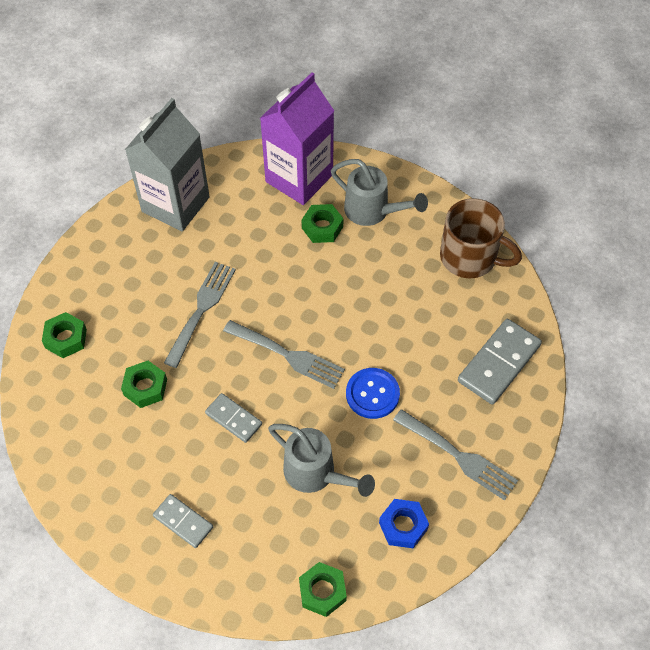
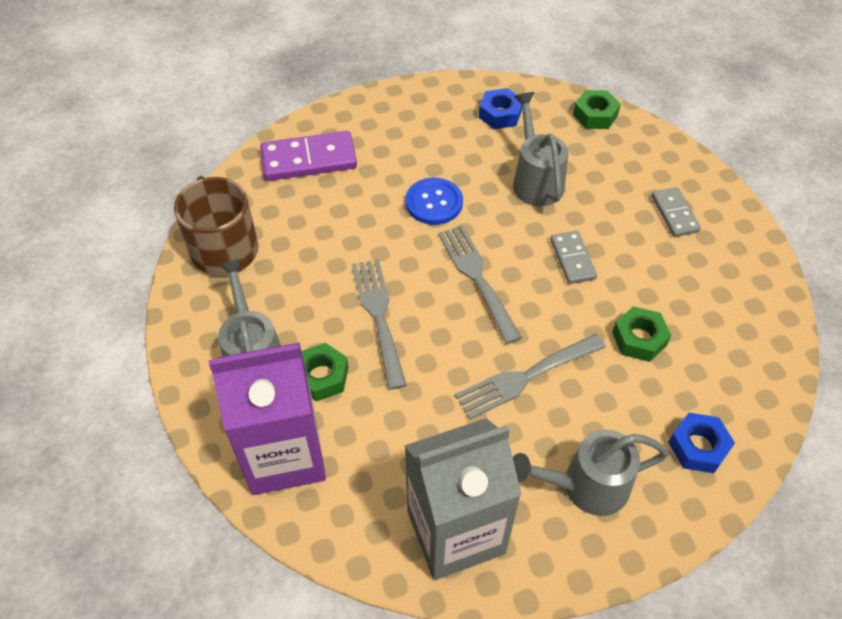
camera: 140 degrees left, 5 degrees down
green nut [42,312,87,358] -> blue nut [668,413,735,473]
grey fork [393,409,518,501] -> grey fork moved to [352,259,407,390]
grey domino [458,319,542,405] -> purple domino [260,131,357,181]
none -> grey watering can [513,429,669,516]

